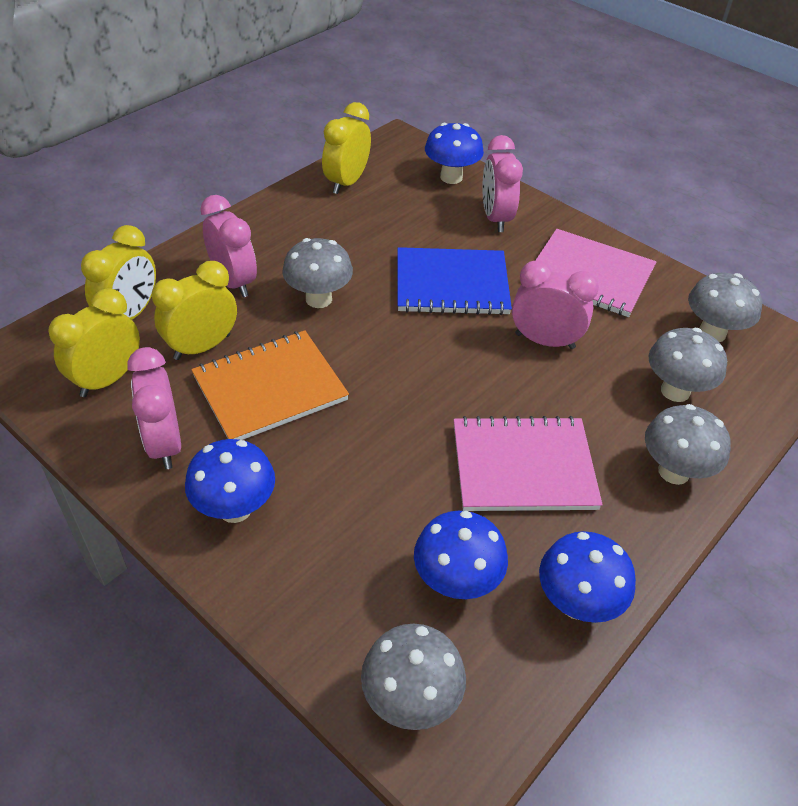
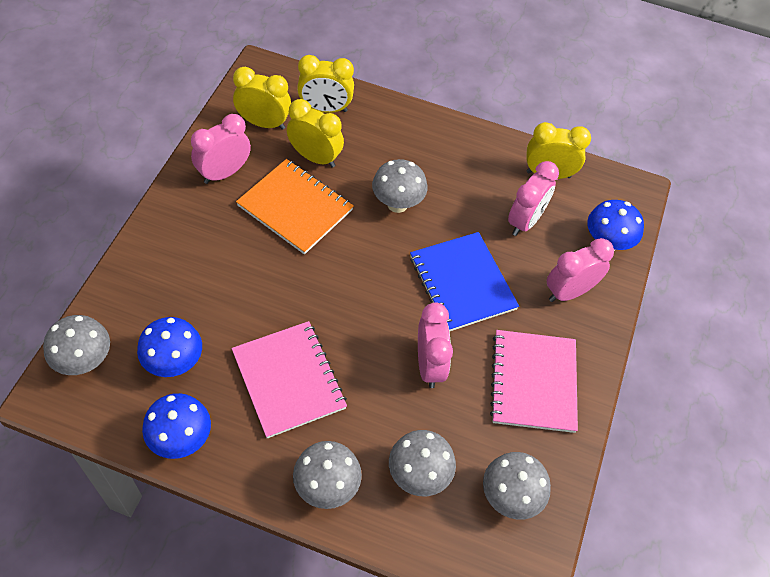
camera: 65 degrees right, 10 degrees up
blue mushroom [185,439,275,523] -> none
pink clock [200,195,257,297] -> pink clock moved to [508,161,559,236]

